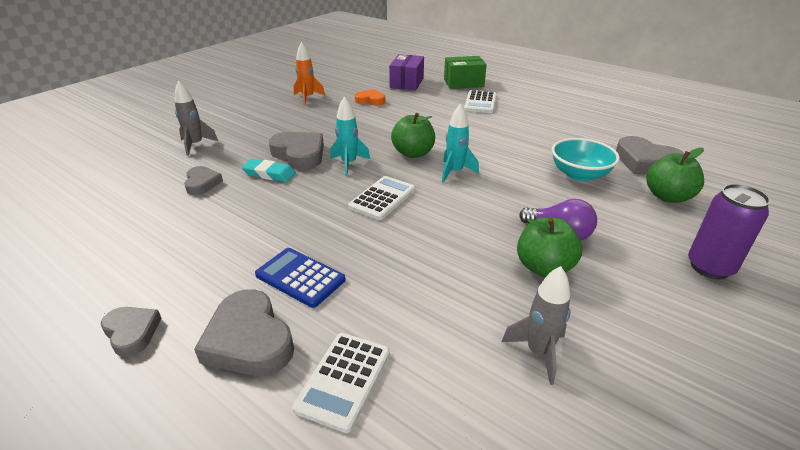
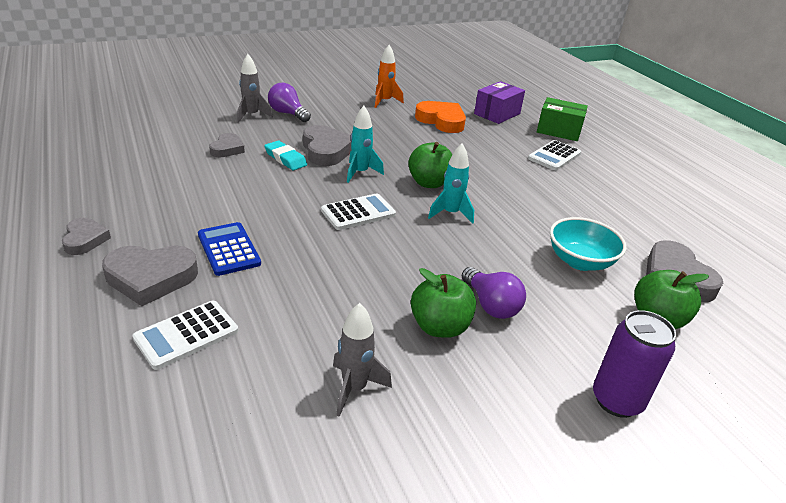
camera: 25 degrees right, 0 degrees up
grey heart [194,289,294,376] -> grey heart turned 90 degrees counterclockwise [102,245,198,306]
orange heart [355,89,385,105] -> orange heart [415,101,466,133], size x1.65
none -> purple light bulb [268,83,311,122]

